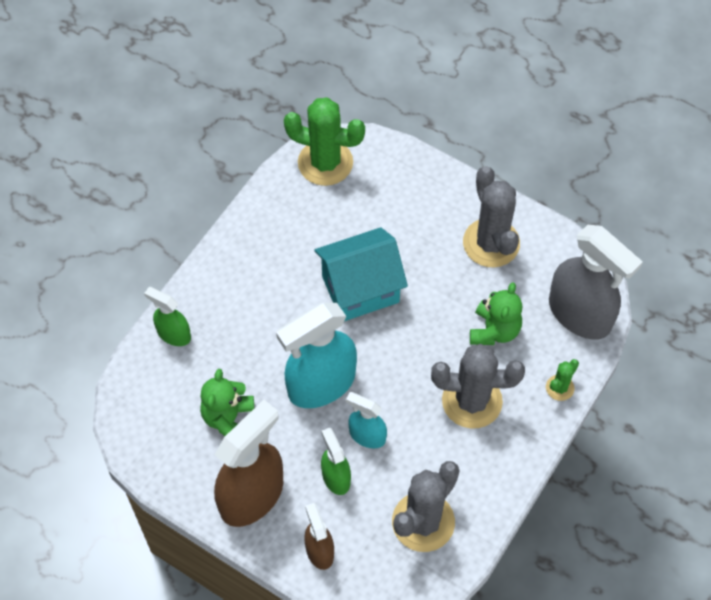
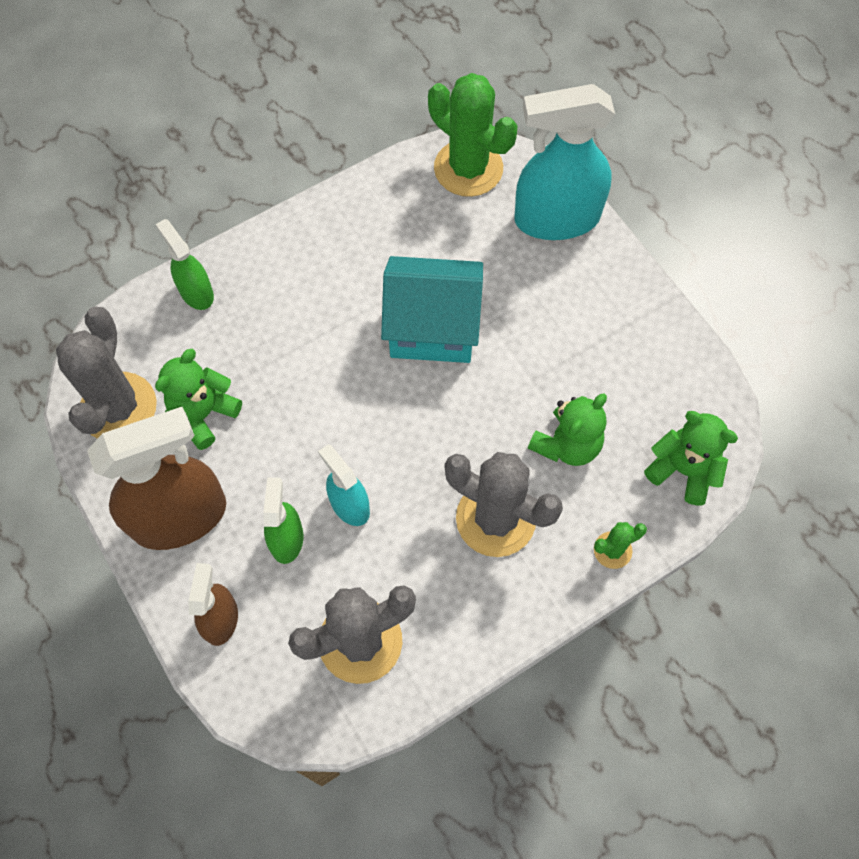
camera: 25 degrees right, 5 degrees up
turquoise spray bottle [276,303,357,408] -> turquoise spray bottle moved to [515,84,615,240]
grey cactus [463,166,520,268] -> grey cactus moved to [56,307,157,439]
grey spray bottle [549,225,643,340] -> green teddy bear [644,411,738,506]

